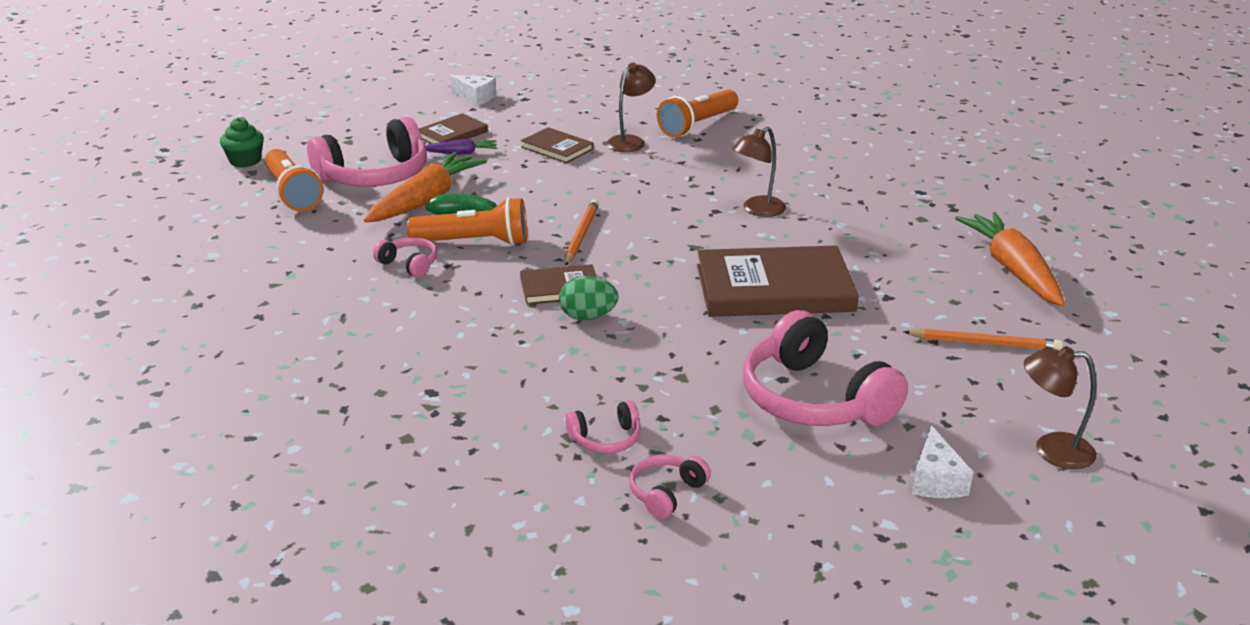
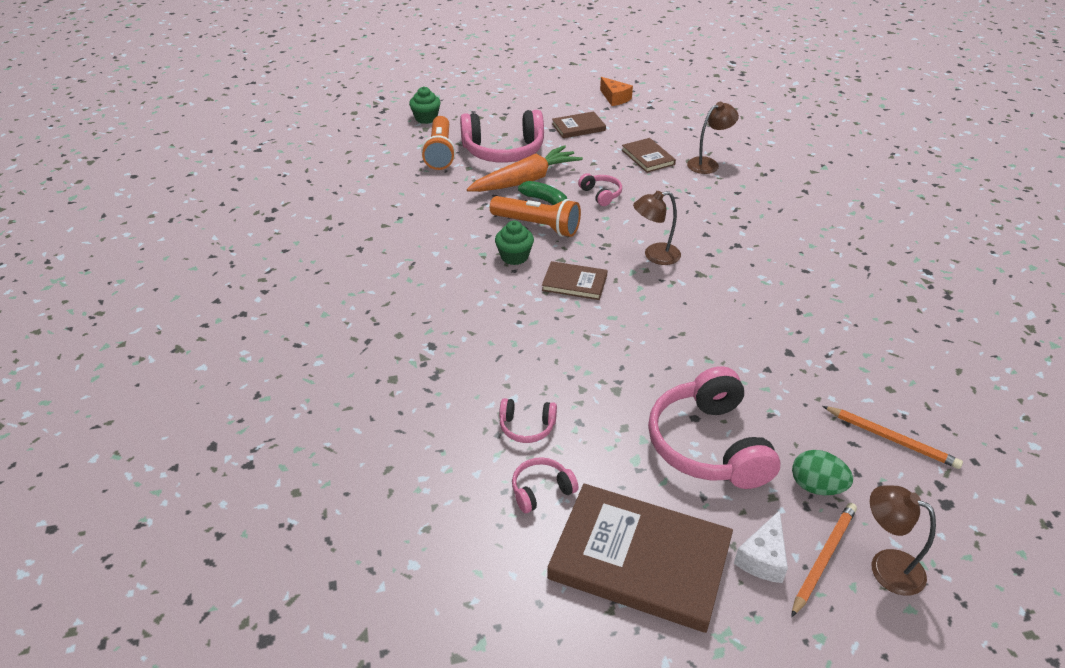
camera: 25 degrees right, 10 degrees up
pink headphones [373,237,437,278] -> pink headphones moved to [578,173,622,206]
purple carrot [426,139,497,155] -> none
white cheese [450,75,496,106] -> orange cheese [600,77,633,106]
green egg [559,276,619,320] -> green egg moved to [792,450,853,495]
orange pencil [564,200,599,266] -> orange pencil moved to [791,503,857,617]
orange flashlight [657,89,738,137] -> none
brown book [697,245,859,317] -> brown book moved to [547,484,733,633]
brown lamp [732,127,786,217] -> brown lamp moved to [633,191,681,265]
orange carrot [955,212,1065,306] -> none
none -> green cupcake [495,221,534,265]

